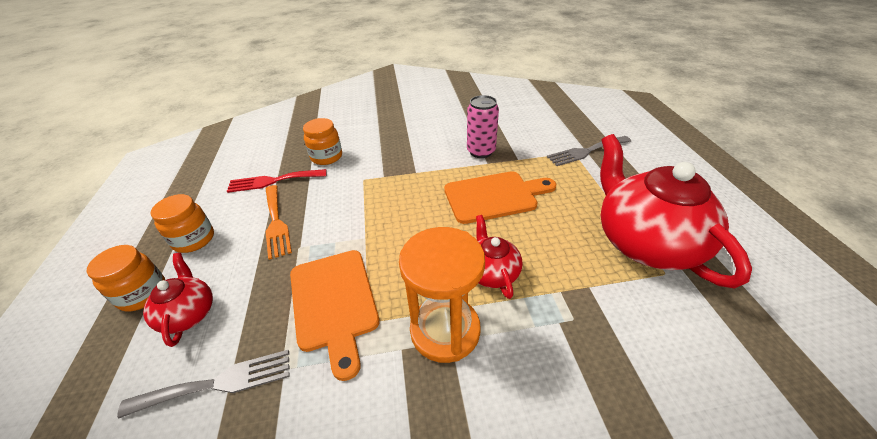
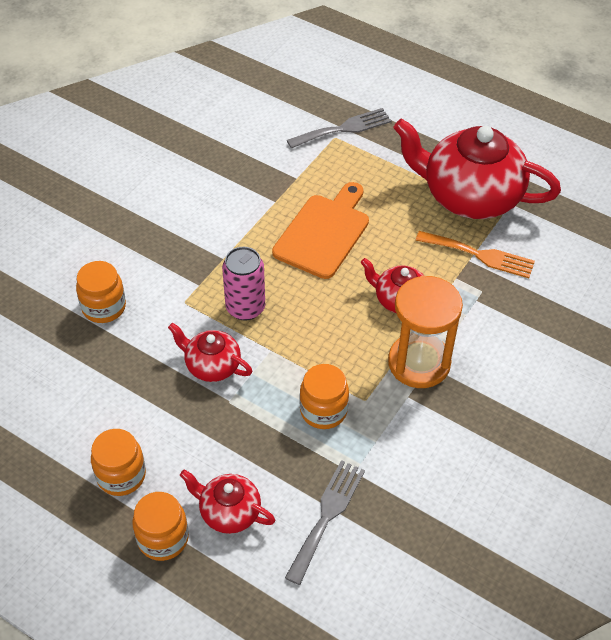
camera: 50 degrees left, 10 degrees up
red fork [227,169,327,193] -> none
orange fork [266,185,292,260] -> orange fork moved to [415,231,535,278]
orange cutting board [290,250,380,381] -> orange jar [300,364,349,429]
pink can [467,95,499,158] -> pink can moved to [222,247,265,321]
grey fork [547,136,631,166] -> grey fork turned 135 degrees counterclockwise [287,108,392,148]
none -> red teapot [168,323,253,382]

